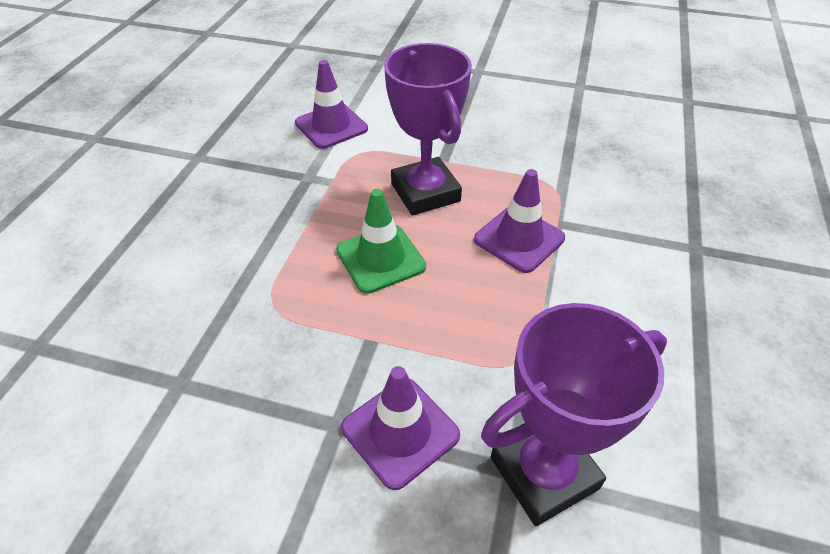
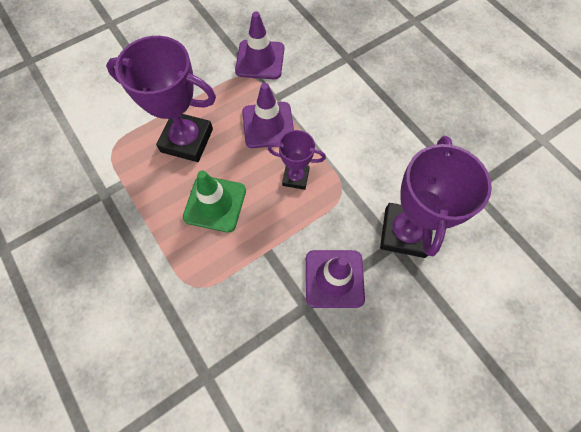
camera: 50 degrees left, 20 degrees up
purple traffic cone [295,60,368,149] -> purple traffic cone moved to [235,12,284,79]
none -> purple trophy [268,130,326,190]

